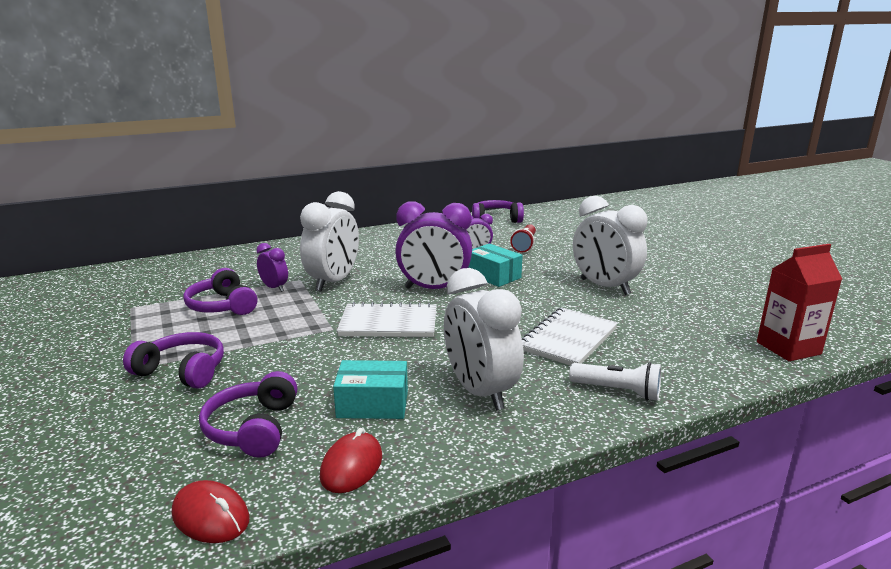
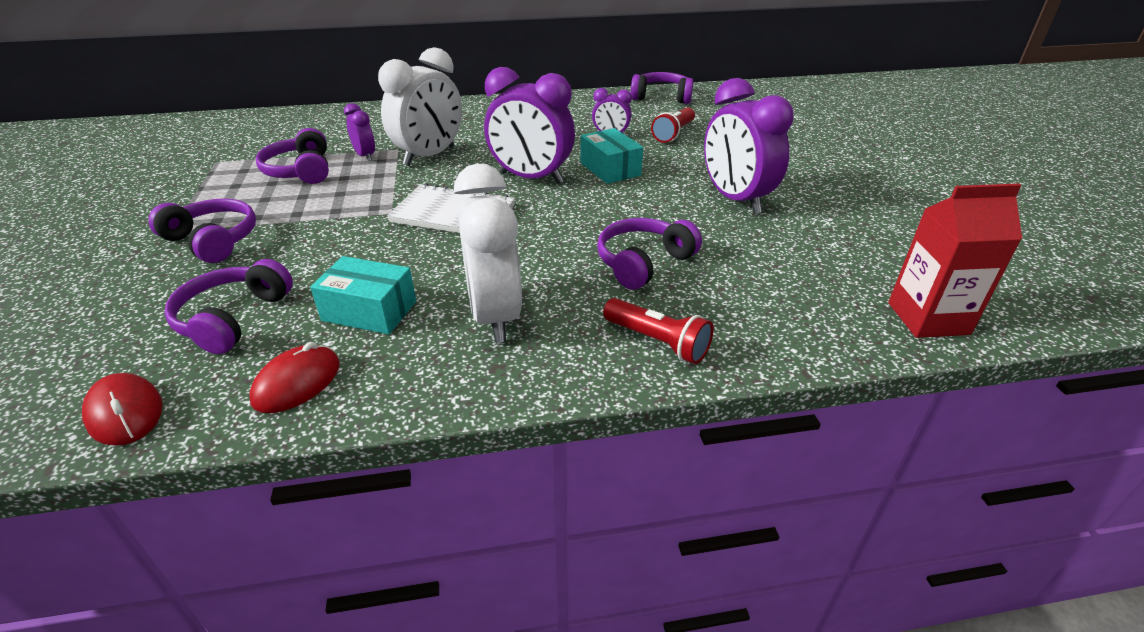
camera: 15 degrees right, 15 degrees up
white notebook [522,307,618,366] -> purple headphones [597,218,702,290]
white flashlight [569,362,661,401] -> red flashlight [603,298,714,364]
white clock [573,196,648,295] -> purple clock [704,78,793,214]

